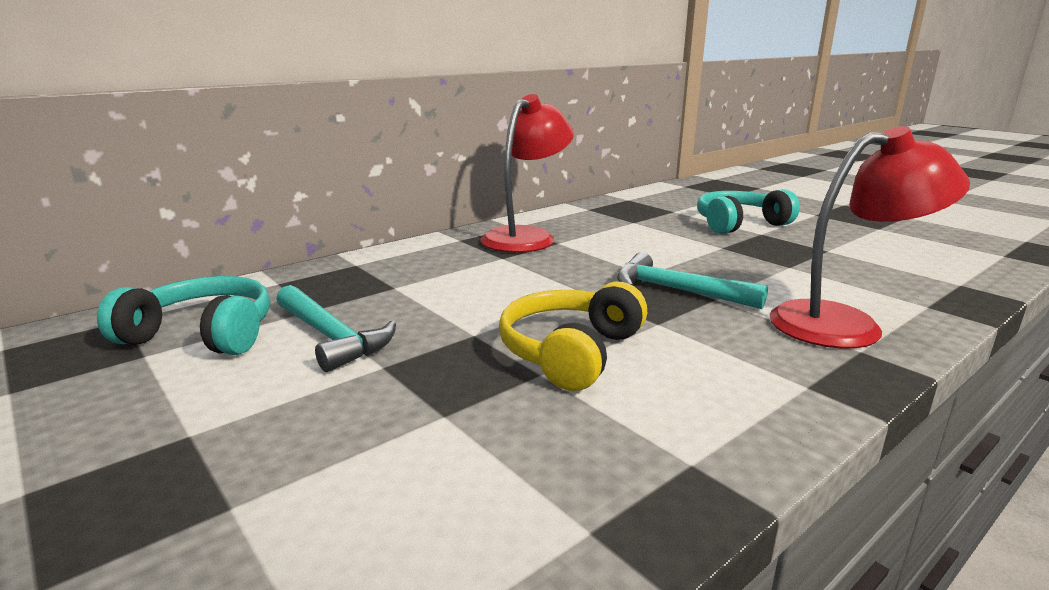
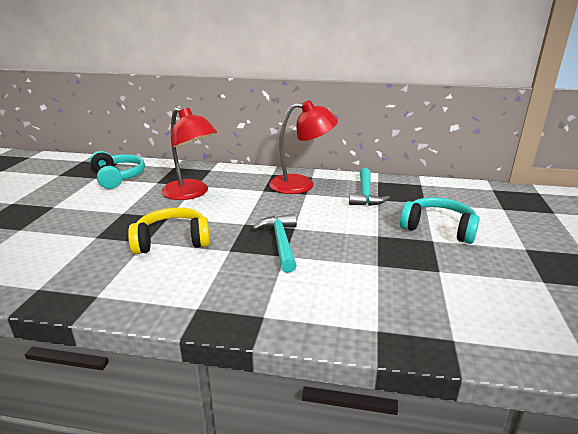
camera: 50 degrees right, 5 degrees up
turquoise hammer [276,285,396,372] -> turquoise hammer moved to [349,168,389,206]
red lamp [769,126,970,349] -> red lamp moved to [161,107,217,200]

